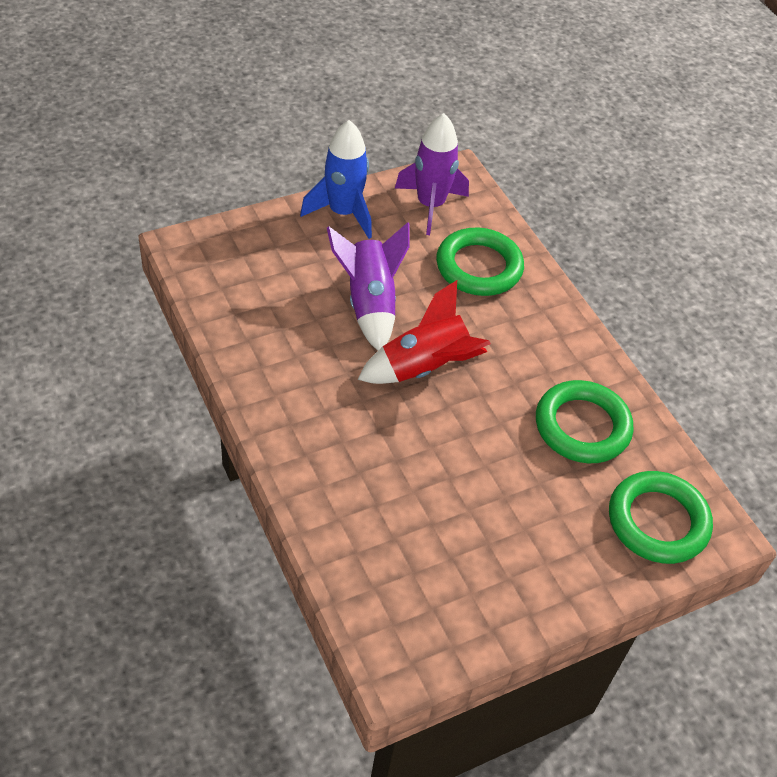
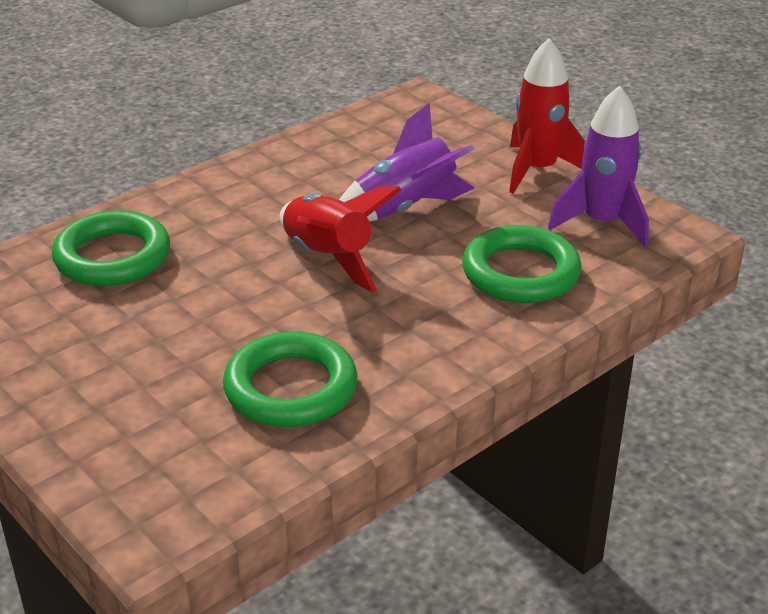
camera: 80 degrees right, 15 degrees down
blue rocket [300,120,372,239] -> red rocket [509,38,585,193]
green ring [609,471,713,564] -> green ring moved to [52,210,170,286]

